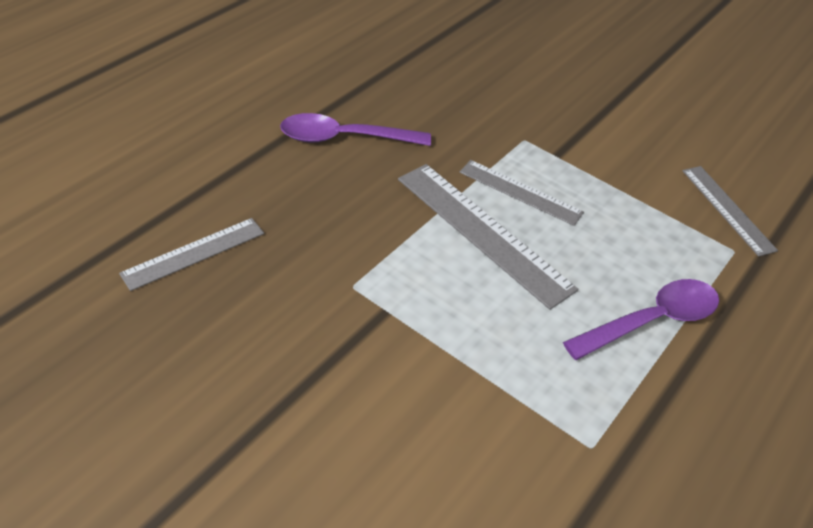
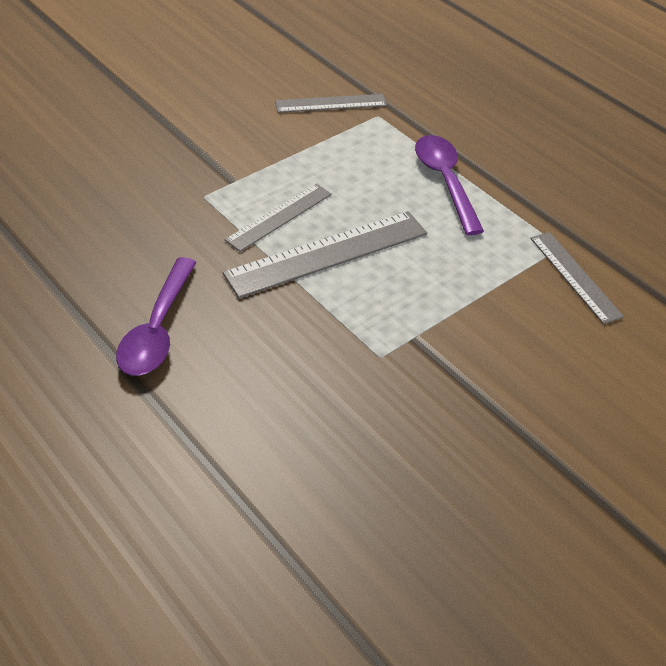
camera: 75 degrees left, 0 degrees up
grey ruler [119,218,264,291] -> grey ruler moved to [530,232,624,324]

